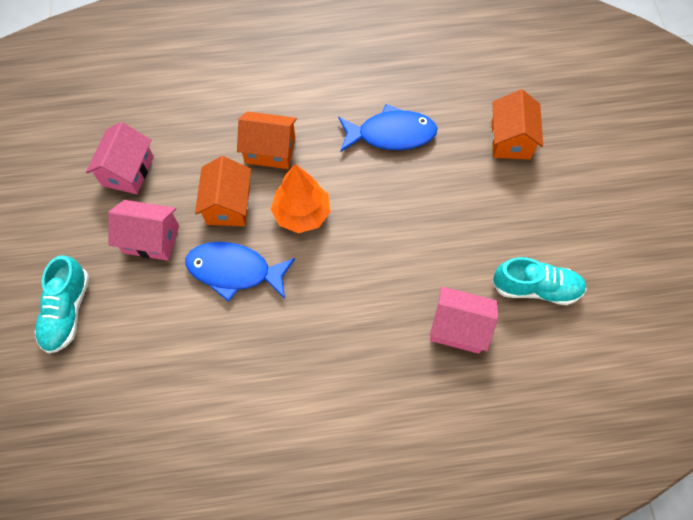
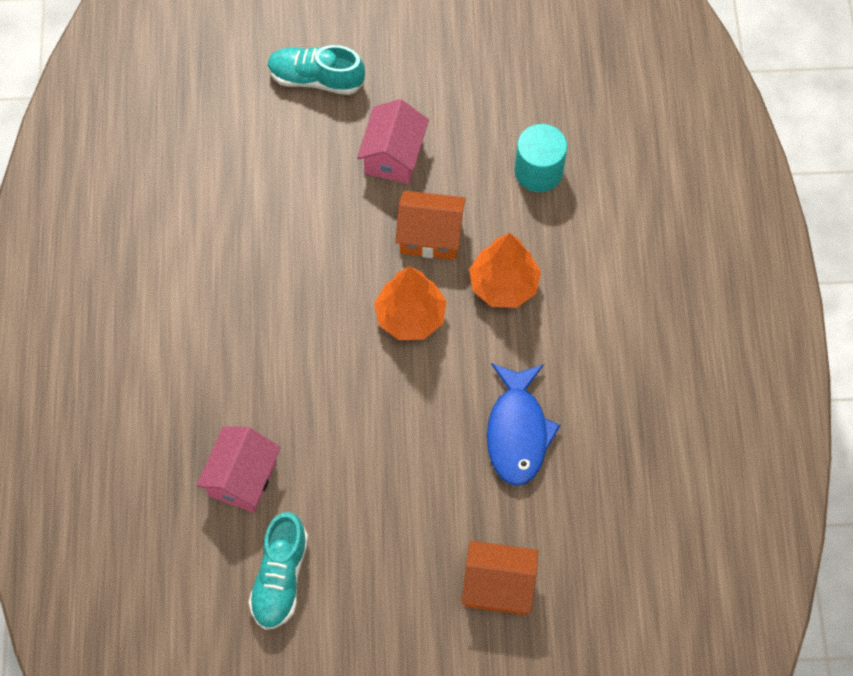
camera: 95 degrees right, 0 degrees up
pink house [86,122,154,194] -> none
blue fish [185,242,295,302] -> none
orange house [237,111,297,169] -> orange tree [469,233,541,308]
none -> turquoise cylinder [515,124,567,192]

